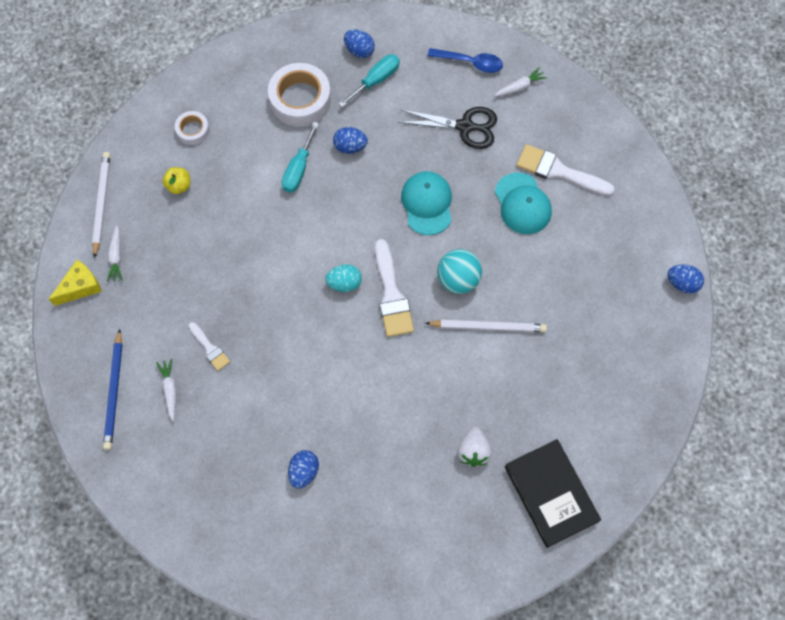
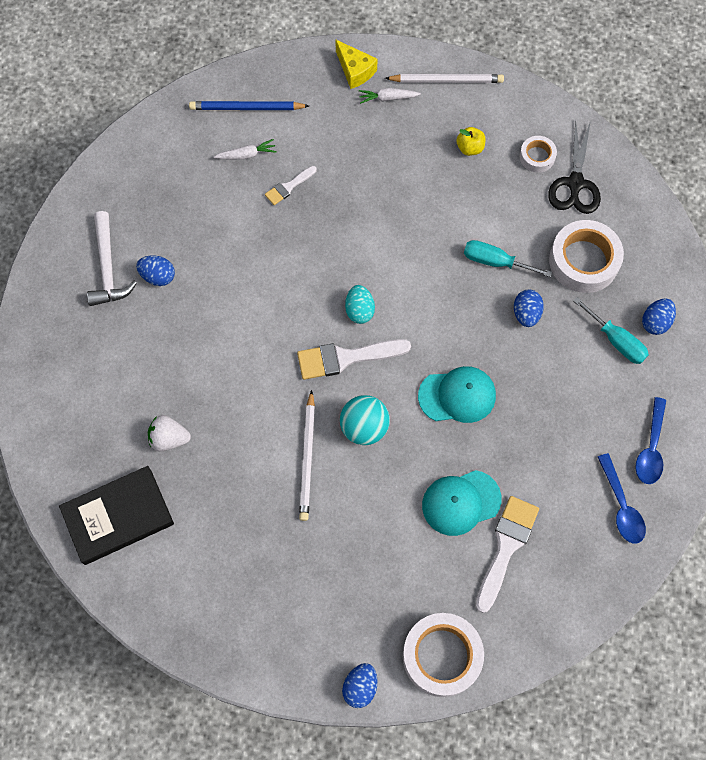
camera: 90 degrees right, 0 degrees up
black scissors [398,107,497,149] -> black scissors moved to [548,119,601,214]
white carrot [494,67,547,96] -> blue spoon [598,453,646,544]
none -> white hammer [87,211,137,306]
none -> white tape [403,613,484,697]

